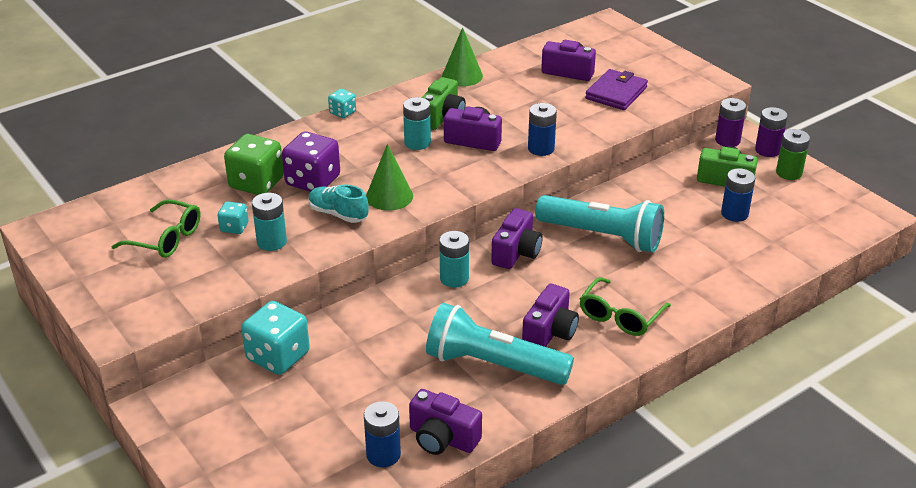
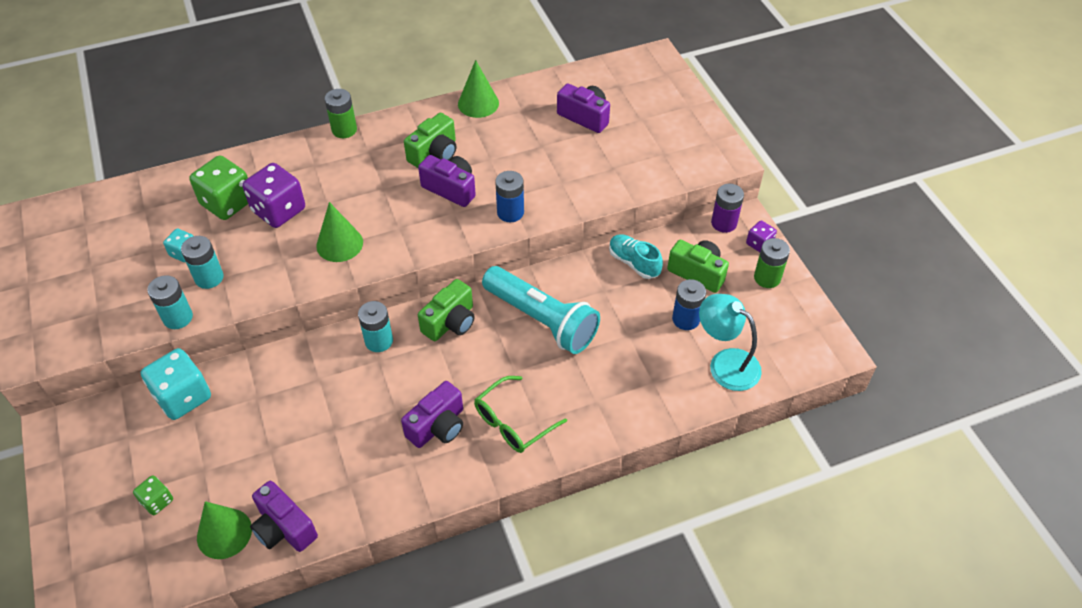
camera: 15 degrees right, 15 degrees up
green glasses [111,199,201,258] -> none
turquoise shoe [309,184,369,223] -> turquoise shoe moved to [609,234,663,279]
turquoise dice [328,89,356,118] -> green battery [325,89,357,138]
blue battery [364,401,401,467] -> green cone [197,501,252,559]
turquoise battery [403,97,431,150] -> turquoise battery moved to [147,275,193,329]
turquoise flashlight [426,303,574,385] -> none
purple camera [491,208,542,269] -> green camera [418,279,475,341]
purple wallet [585,69,648,110] -> none
purple battery [755,107,788,157] -> purple dice [746,221,777,252]
none -> green dice [133,475,173,515]
none -> turquoise lamp [699,294,762,391]

